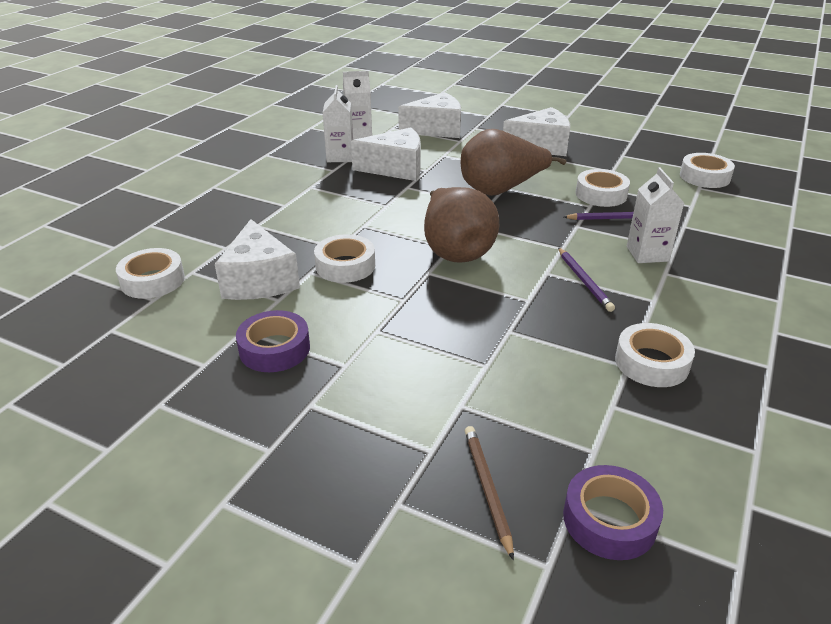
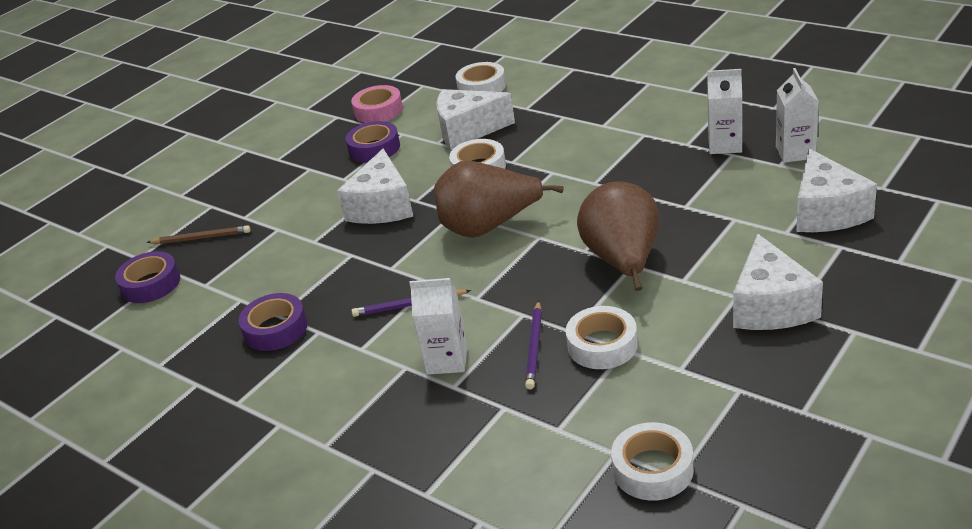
camera: 105 degrees right, 0 degrees up
white cheese [351,127,421,181] -> white cheese moved to [337,149,413,224]
white tape [615,323,695,387] -> purple tape [239,293,308,351]
none -> pink tape [351,85,403,123]

